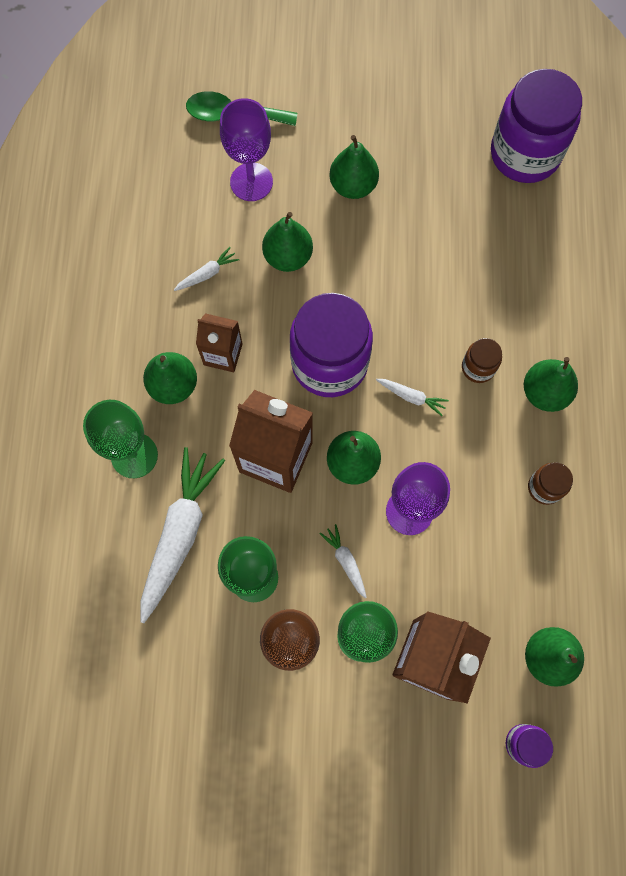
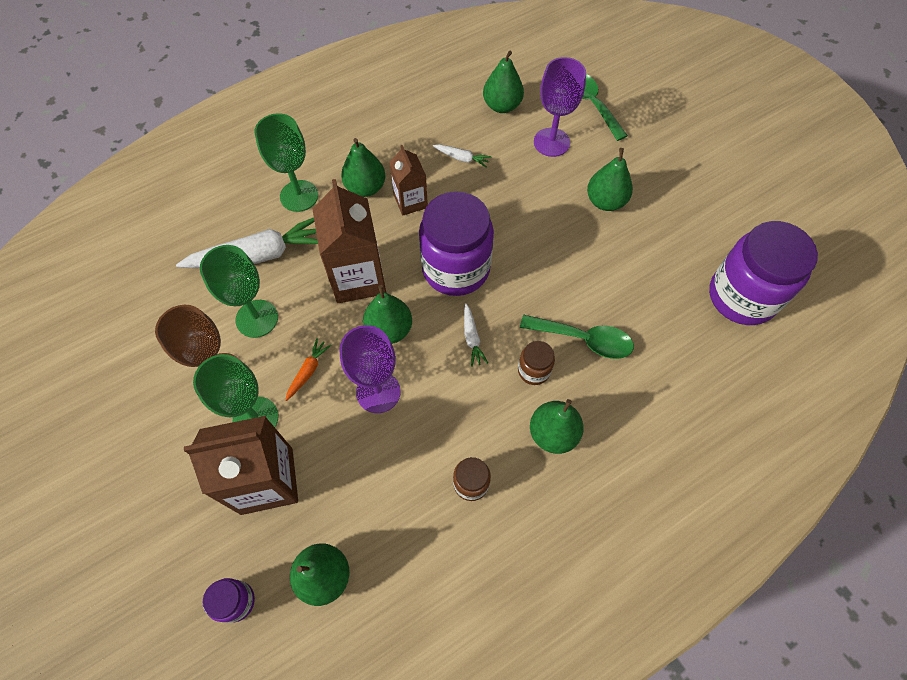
camera: 55 degrees right, 10 degrees down
green pear [262,212,313,272] -> green pear moved to [483,51,524,113]
white carrot [320,524,367,599] -> orange carrot [285,338,331,401]
none -> green spoon [520,315,634,359]

